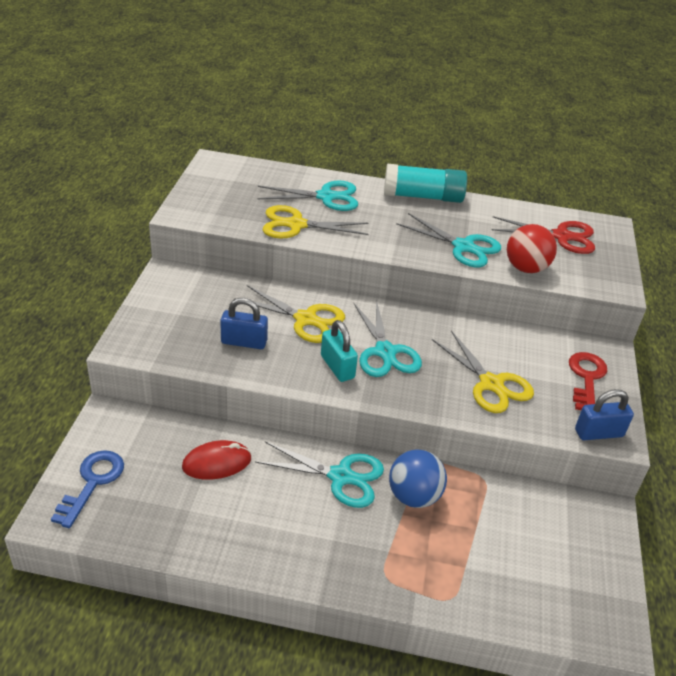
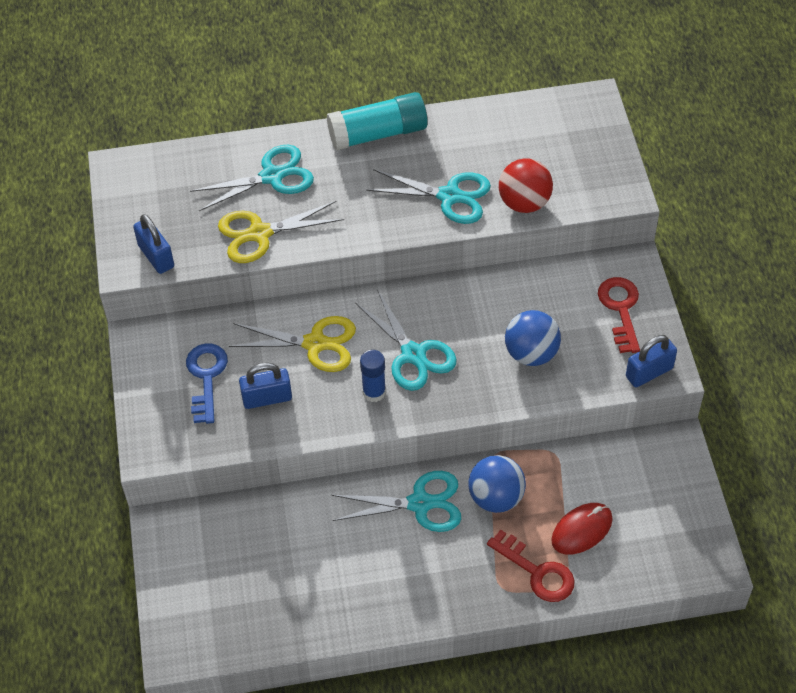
camera: 15 degrees left, 15 degrees up
blue key [51,450,124,528] -> blue key moved to [186,343,228,424]
red mouse [182,440,252,480] -> red mouse moved to [551,503,613,554]
turquoise padlock [321,320,358,382] -> blue glue stick [360,350,386,402]
yellow scissors [432,331,534,413] -> blue ball [505,310,561,366]
red scissors [492,216,595,254] -> none
none -> blue padlock [133,214,174,274]
none -> red key [487,530,575,602]

